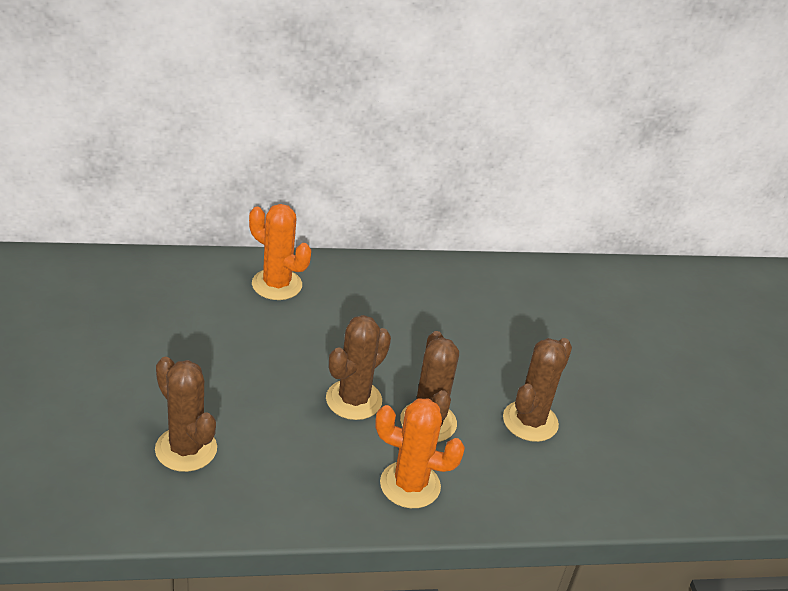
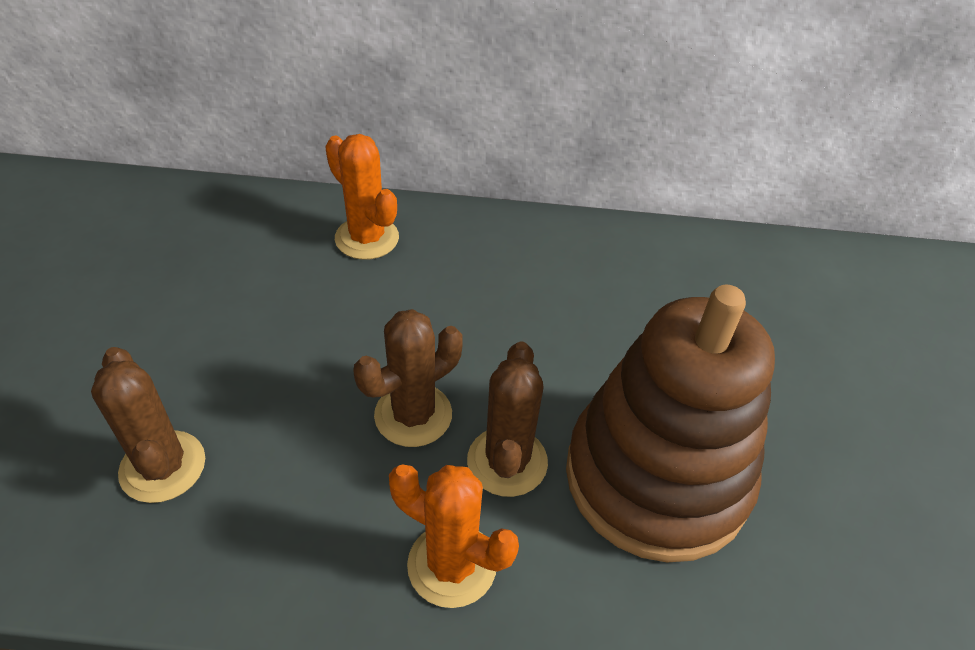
camera: 15 degrees right, 10 degrees up
brown cactus [503,338,572,442] -> brown stacking toy [566,285,775,562]

